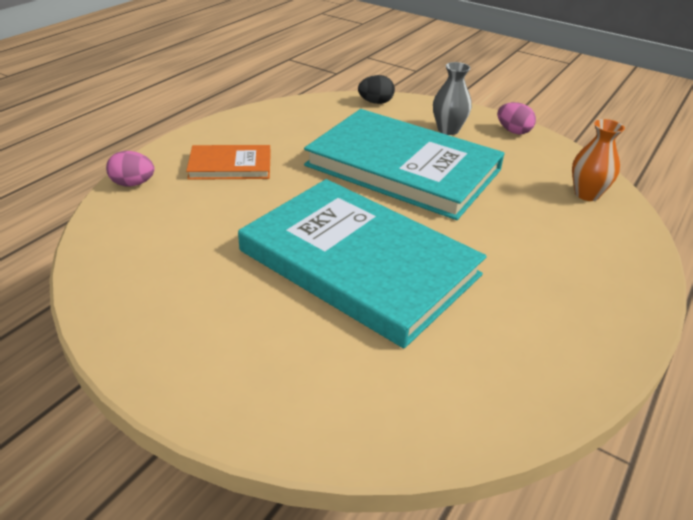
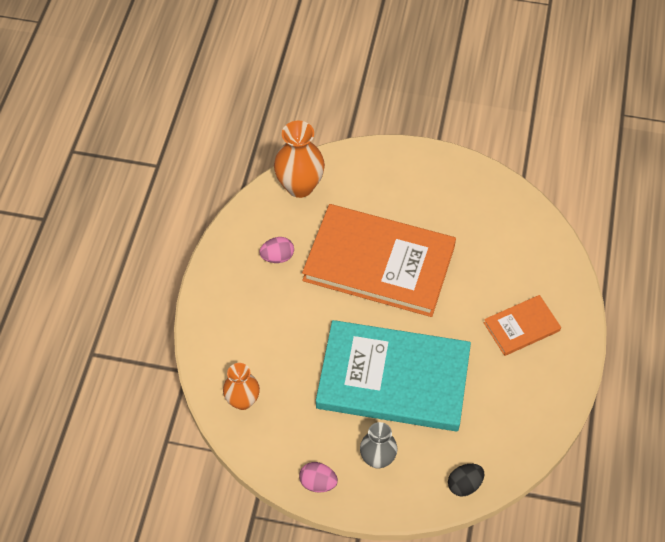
camera: 160 degrees right, 20 degrees up
pink egg [106,151,155,186] -> pink egg moved to [259,237,294,263]
turquoise book [238,179,487,348] -> orange book [302,204,456,317]
none -> orange vase [274,120,325,198]

